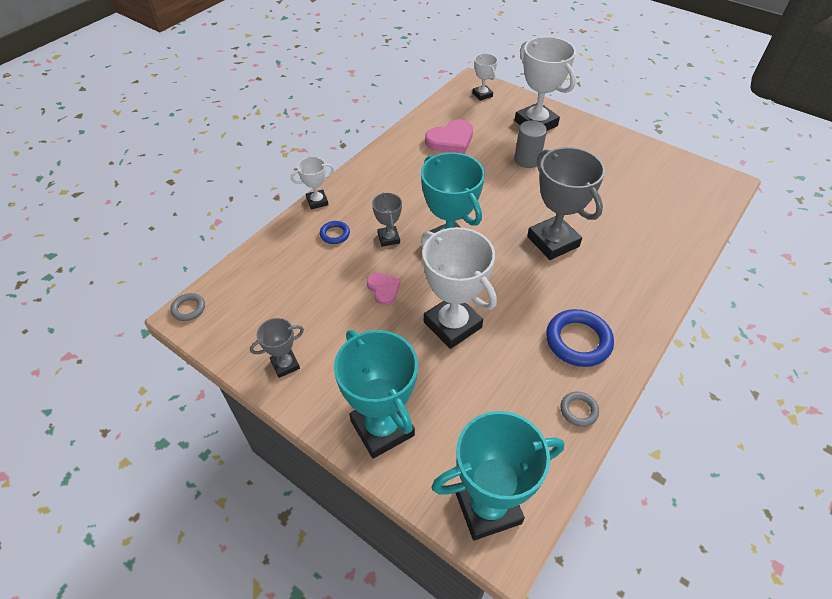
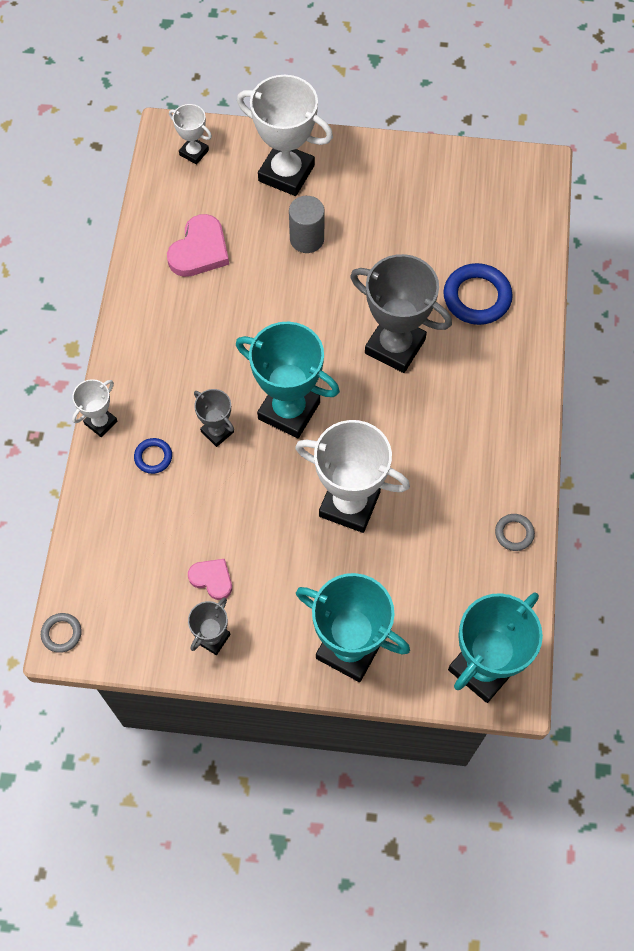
camera: 30 degrees left, 15 degrees up
pink heart [366,273,400,305] -> pink heart moved to [188,559,232,600]
blue ring [546,309,614,367] -> blue ring moved to [443,263,513,325]

